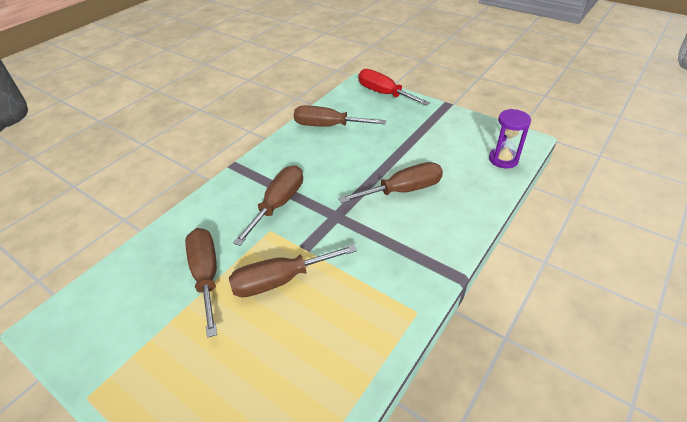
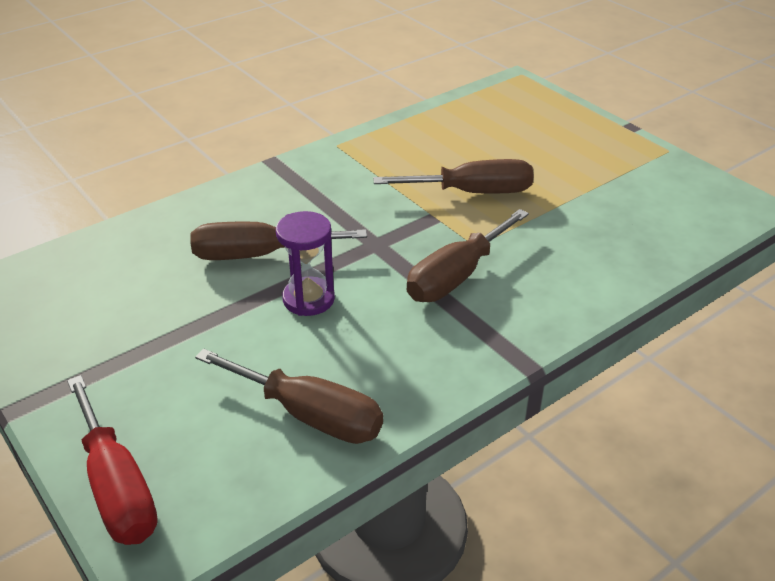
camera: 165 degrees left, 5 degrees down
brown screwdriver [185,228,217,338] -> none
purple hourglass [489,109,531,168] -> purple hourglass moved to [276,211,335,316]

